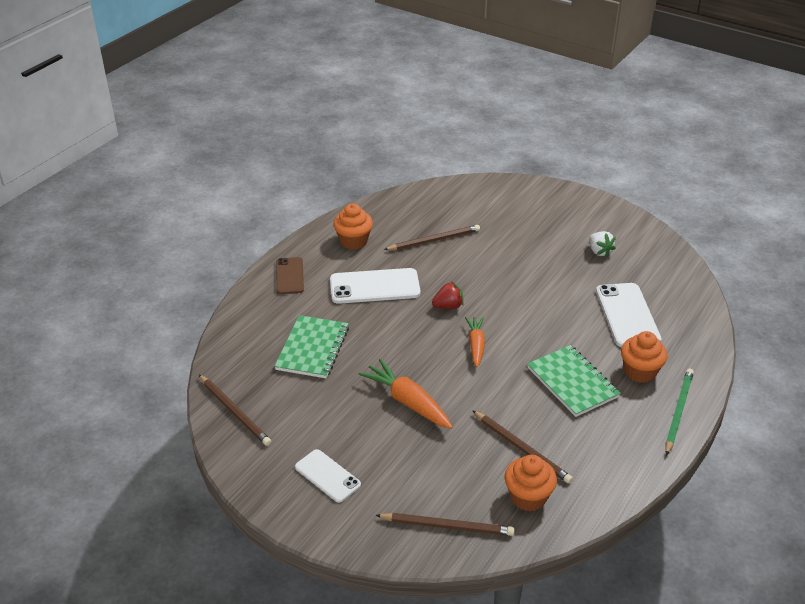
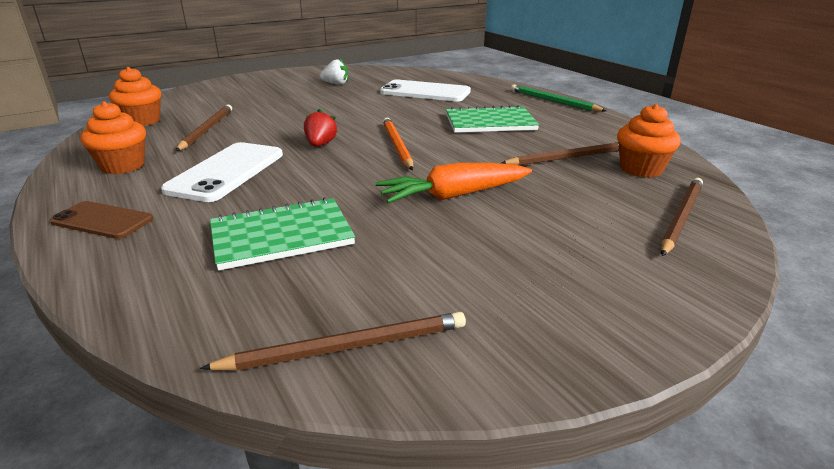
camera: 65 degrees left, 10 degrees down
green notebook [274,315,349,378] -> green notebook turned 60 degrees counterclockwise [210,197,355,271]
white phone [295,449,361,502] -> none
orange carrot [465,317,485,367] -> orange pencil [383,118,413,170]
orange cupcake [621,331,668,383] -> orange cupcake moved to [109,67,161,126]

